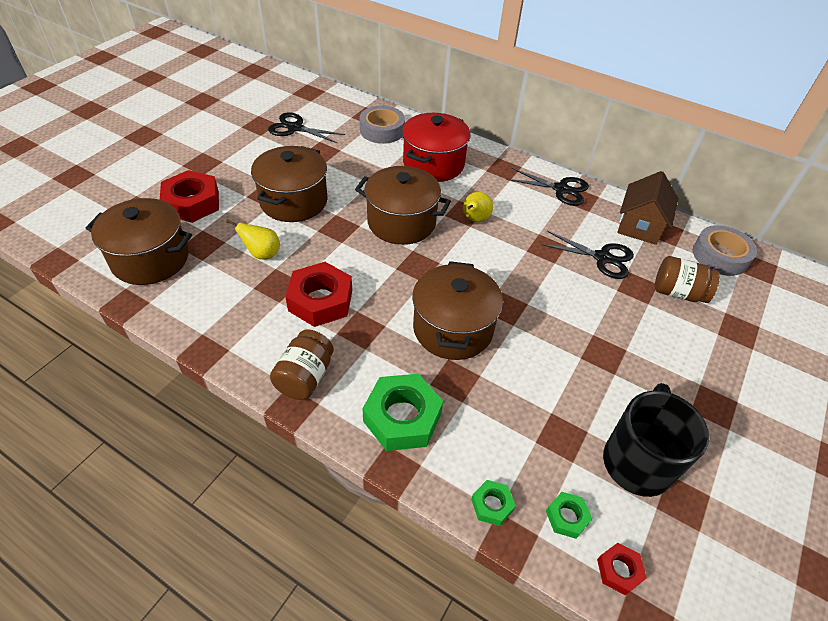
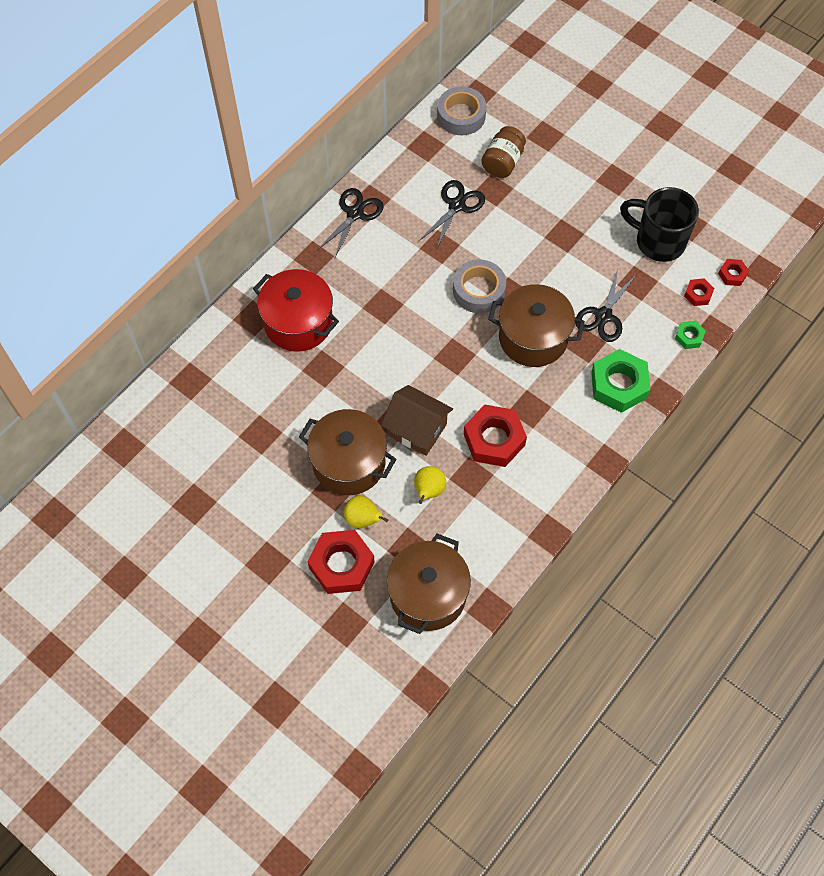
camera: 80 degrees left, 15 degrees up
black scissors [268,112,345,143] -> black scissors moved to [575,268,637,342]
brown jar [270,330,334,400] -> none
brown pot [355,166,451,245] -> none
grey tape [360,106,405,144] -> grey tape moved to [453,259,506,313]
yellow pear [463,192,493,222] -> yellow pear moved to [344,496,388,529]
green nut [546,492,593,539] -> red nut [684,278,714,306]
brown house [617,171,678,245] -> brown house moved to [381,385,453,456]

